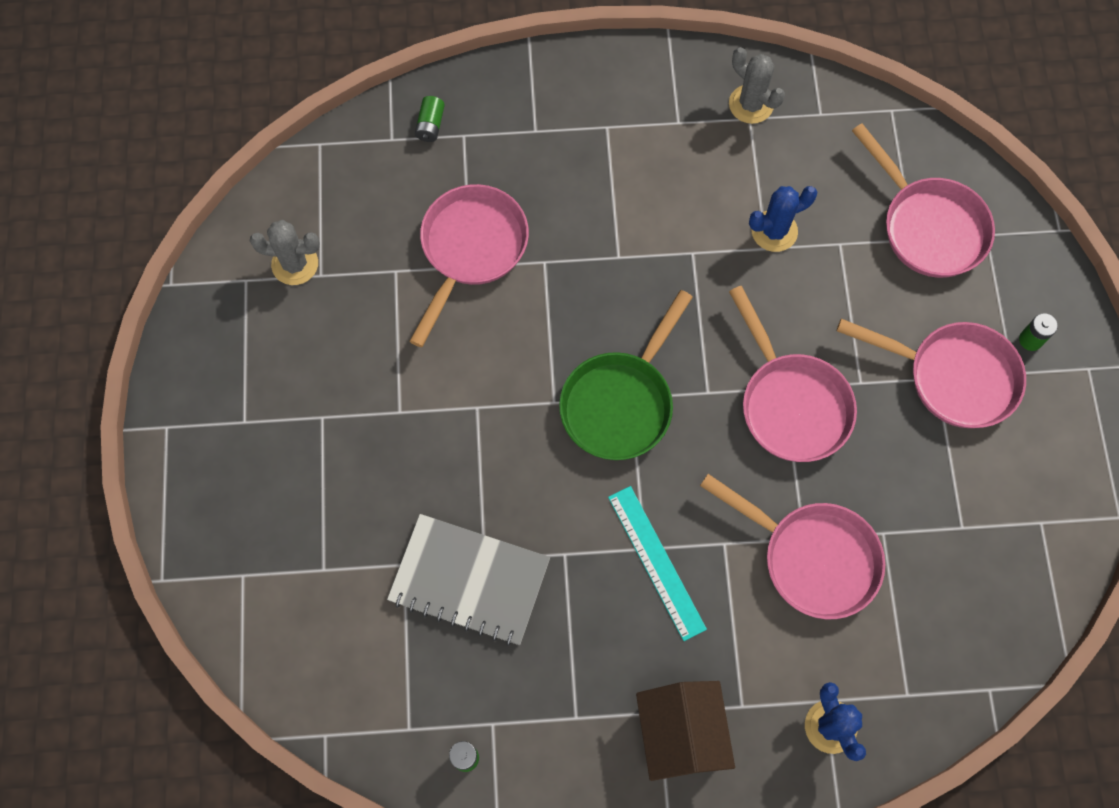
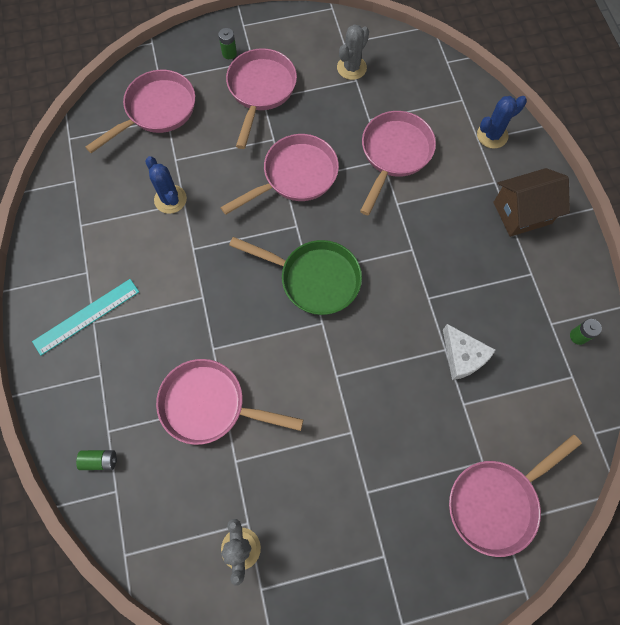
camera: 100 degrees left, 0 degrees up
grey notebook [387,514,550,646] -> white cheese [443,324,495,380]
turquoise ruler [608,486,707,641] -> turquoise ruler moved to [32,279,139,355]
grey cactus [729,47,785,124] -> grey cactus moved to [337,24,369,80]
none -> pink pan [449,434,582,557]

